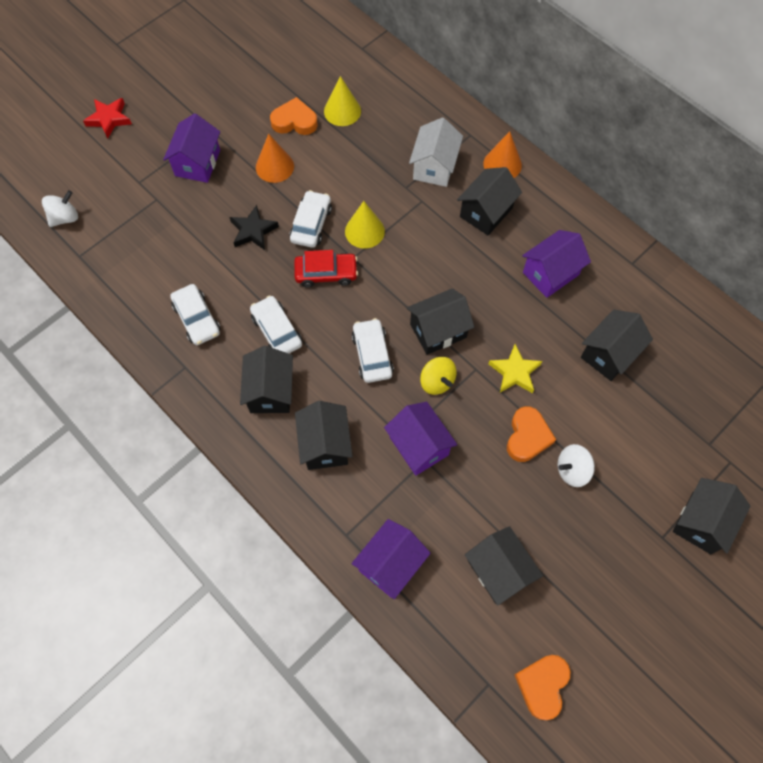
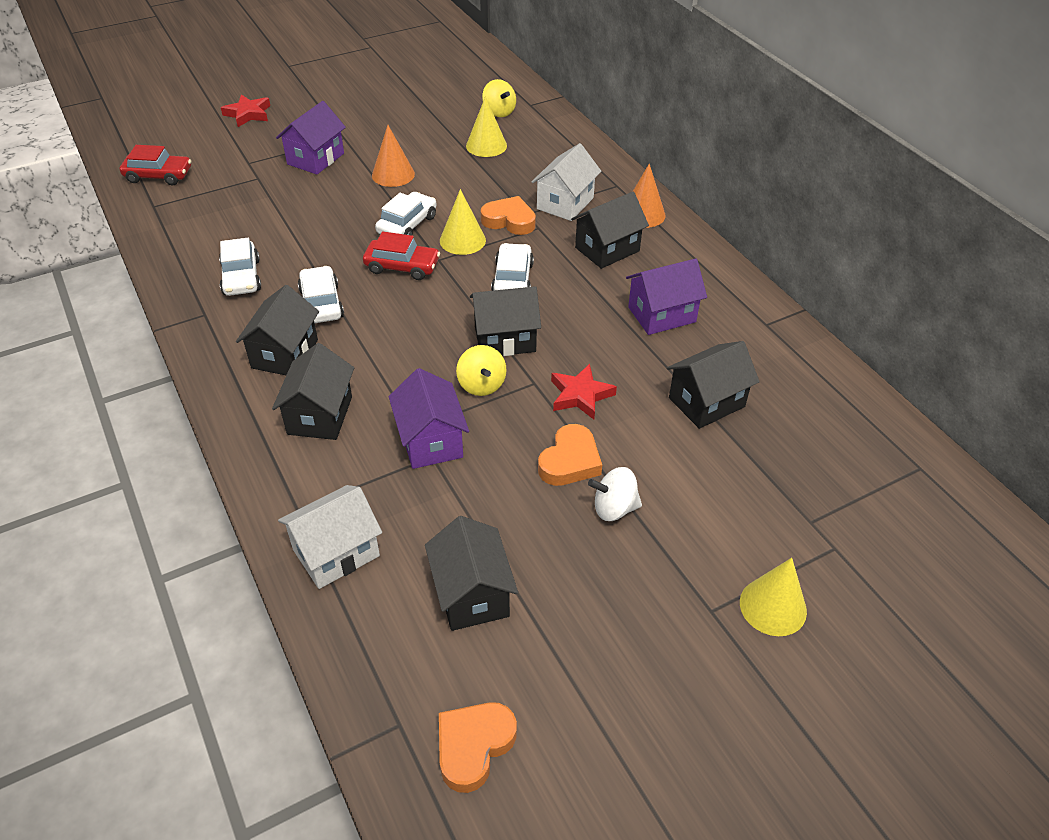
camera: 15 degrees right, 20 degrees down
white spinning top [42,190,78,227] -> red car [120,145,191,185]
black star [229,205,279,250] -> none
orange heart [270,97,318,135] -> orange heart moved to [480,196,536,235]
white car [352,318,394,383] -> white car moved to [491,243,534,291]
purple house [352,519,431,599] -> white house [278,485,382,589]
yellow star [489,344,542,393] -> red star [551,364,617,419]
black house [673,478,751,554] -> yellow cone [740,558,807,636]
none -> yellow spinning top [482,79,516,117]

